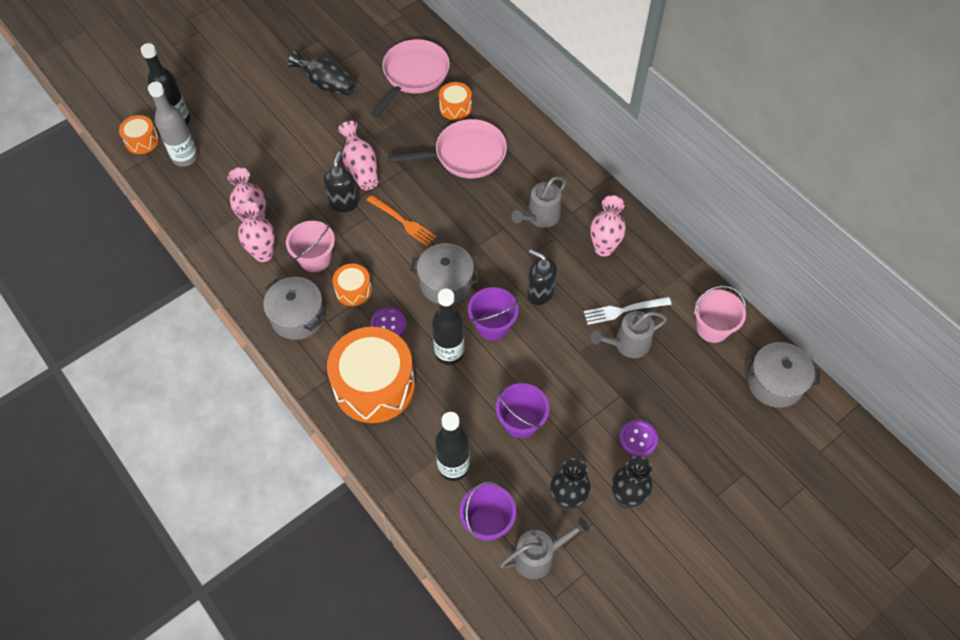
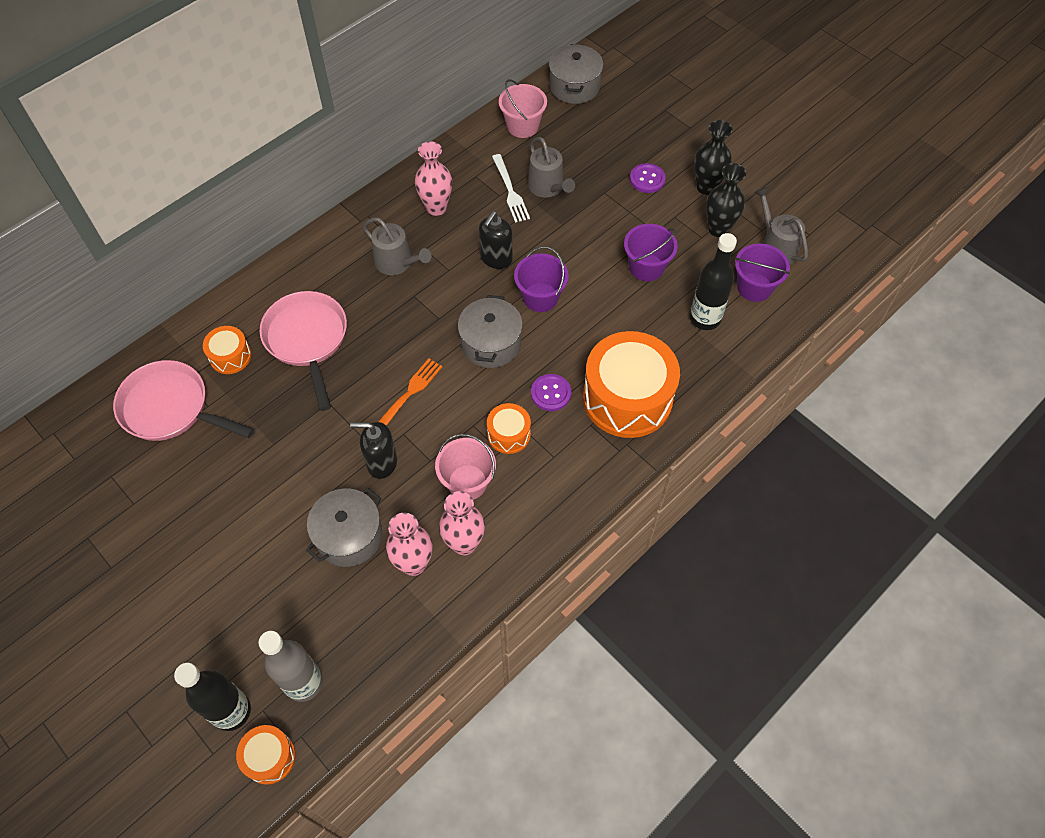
camera: 95 degrees left, 0 degrees up
grey pot [263,277,325,340] -> grey pot moved to [306,488,382,567]
black vase [288,49,356,96] -> none
pink vase [338,121,378,190] -> none
black bottle [432,289,464,365] -> none

